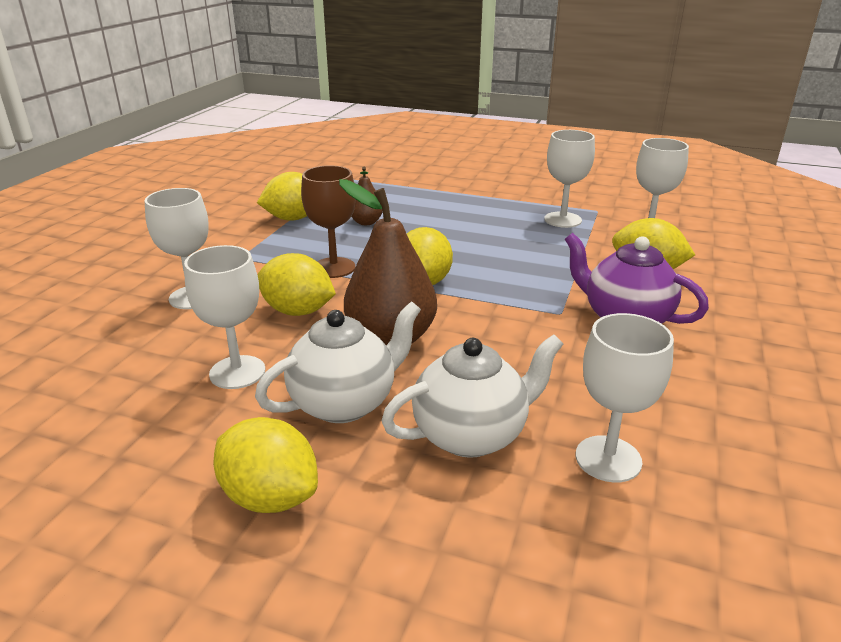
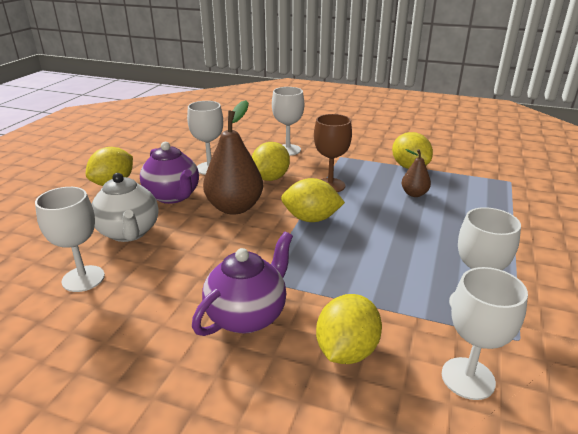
camera: 90 degrees right, 0 degrees up
white teapot [255,302,421,423] -> purple teapot [140,142,199,204]

